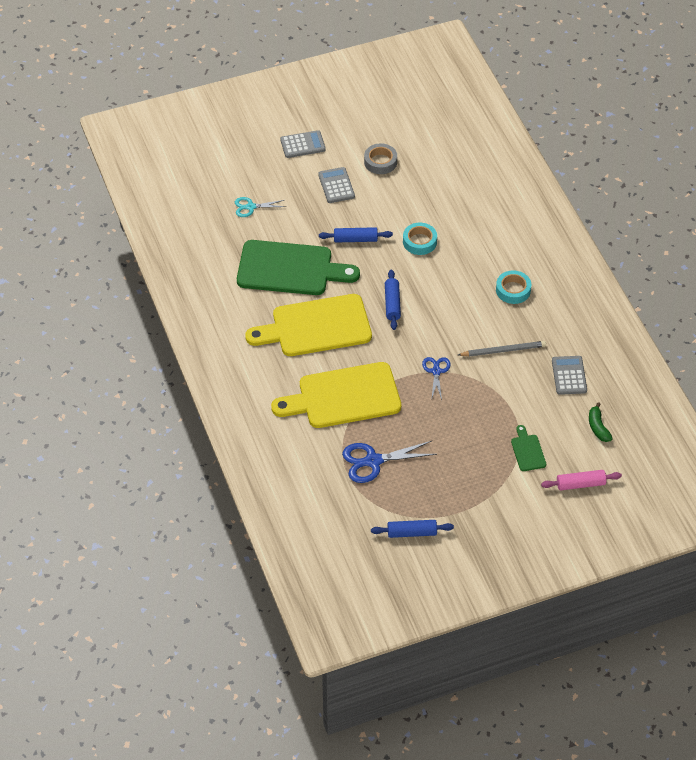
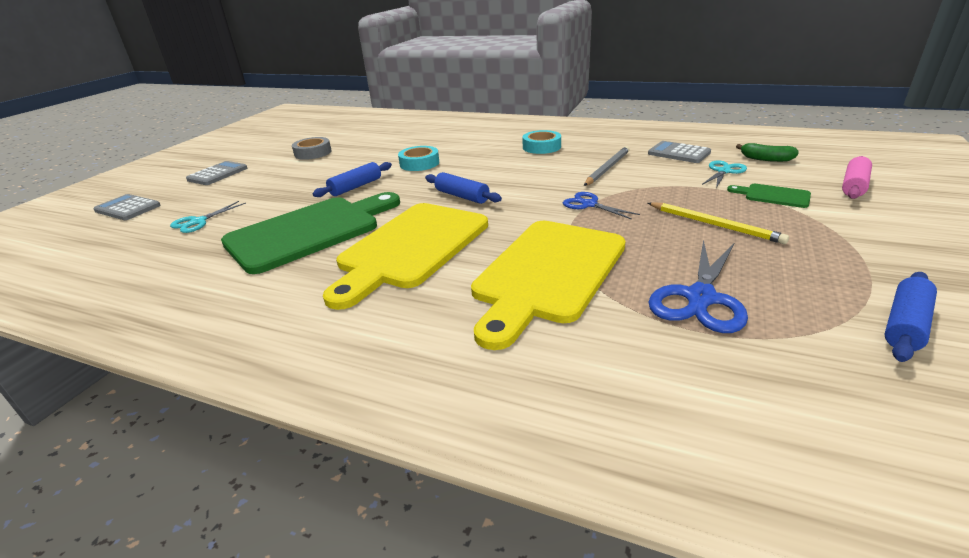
camera: 45 degrees left, 20 degrees down
grey calculator [318,167,355,203] -> grey calculator moved to [93,194,161,220]
none -> yellow pencil [648,202,789,244]
none -> turquoise scissors [702,160,747,188]

